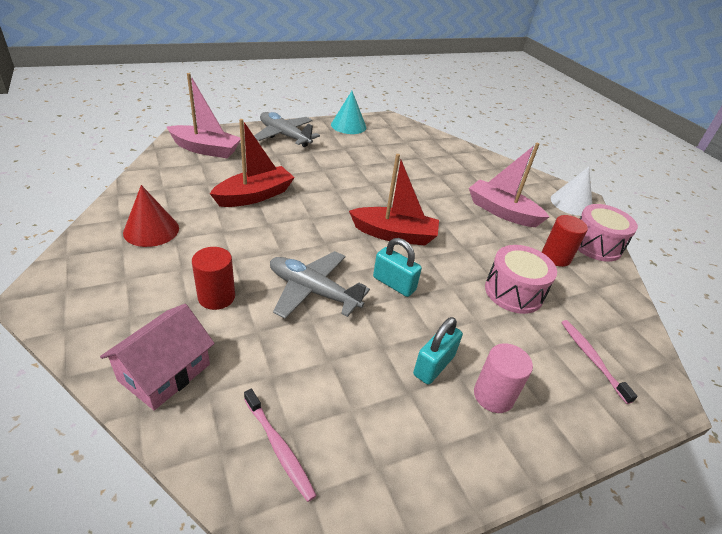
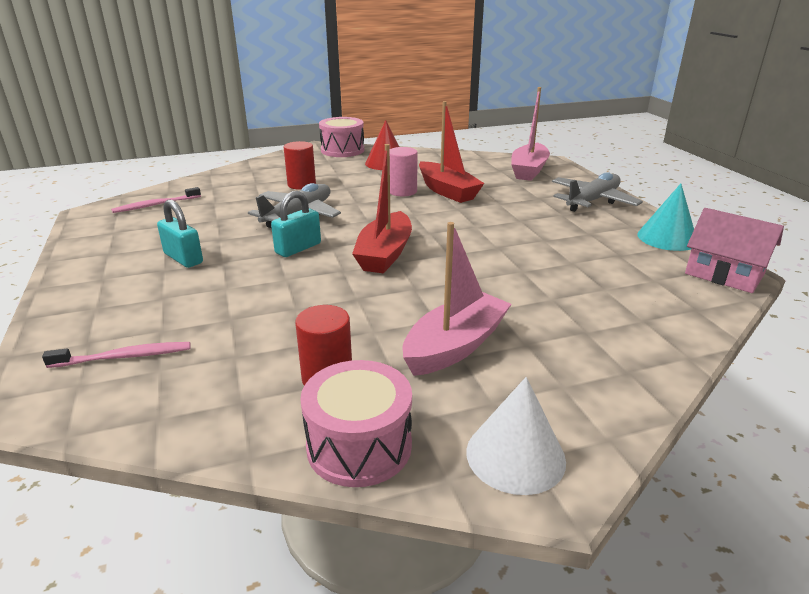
camera: 100 degrees right, 10 degrees down
pink house [100,304,215,410] -> pink house moved to [685,208,784,293]
pink cylinder [474,343,533,413] -> pink cylinder moved to [390,147,418,196]
pink drum [485,245,557,314] -> pink drum moved to [319,117,364,157]

